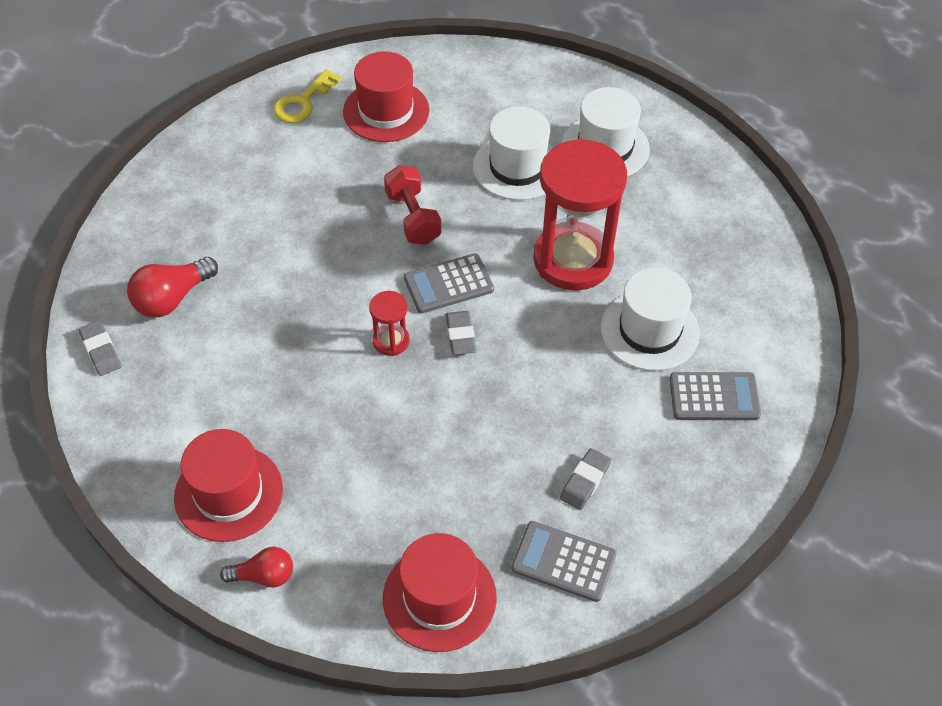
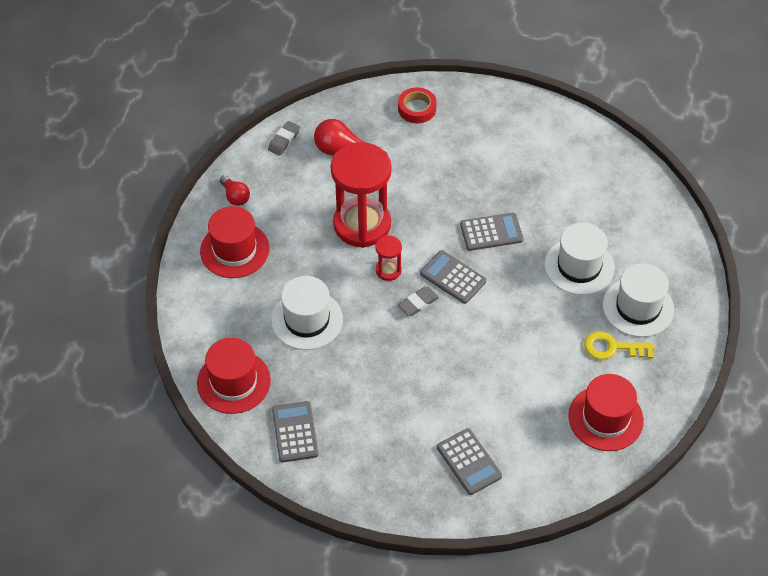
camera: 60 degrees right, 0 degrees up
red light bulb [220,547,293,588] -> red light bulb moved to [220,175,250,206]
yellow key [273,69,341,123] -> yellow key moved to [584,332,654,360]
red hat [343,51,429,142] -> red hat moved to [568,374,644,451]
red dumbbell [384,165,441,245] -> grey calculator [460,213,523,251]
red hourglass [533,139,627,291] -> red hourglass moved to [331,142,392,248]
grey eraser [560,448,611,510] -> none
white hat [601,268,700,371] -> white hat moved to [271,276,343,350]
none -> red tape [398,87,437,123]

